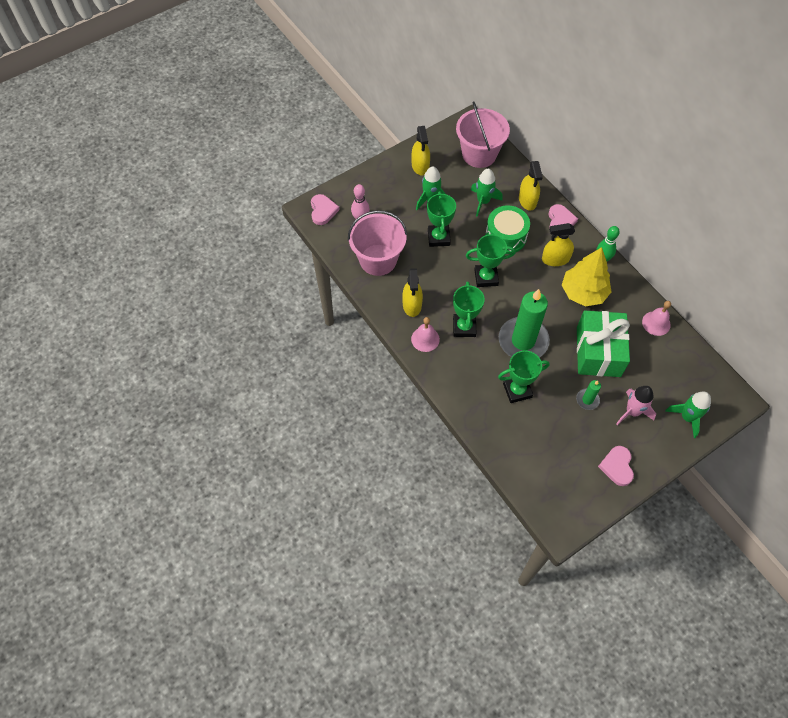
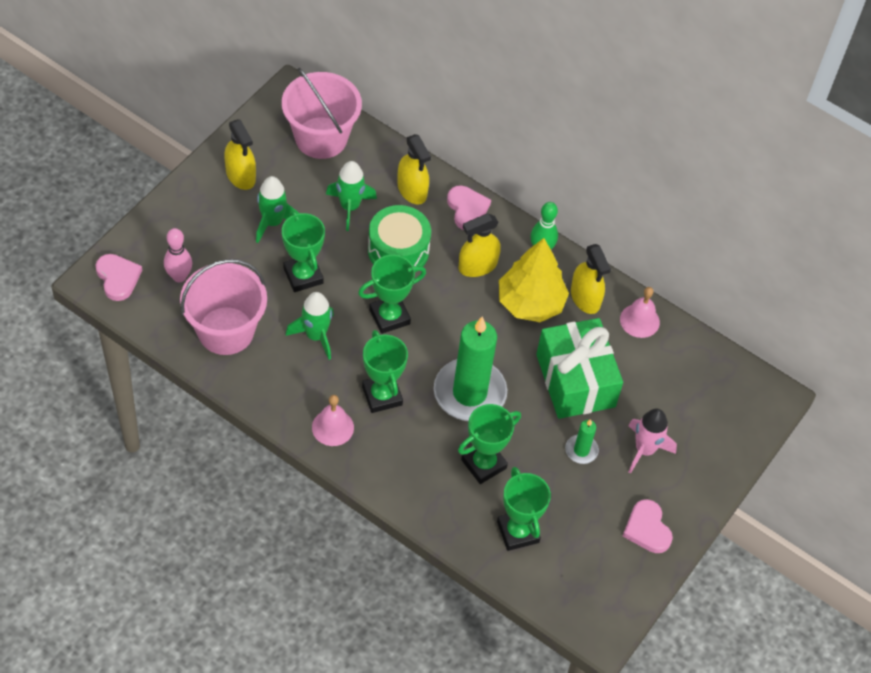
camera: 25 degrees left, 5 degrees down
yellow spray bottle [402,268,423,317] -> yellow spray bottle moved to [571,244,611,314]
green rocket [665,392,711,438] -> green rocket moved to [286,292,334,360]
none -> green trophy [497,467,551,551]

